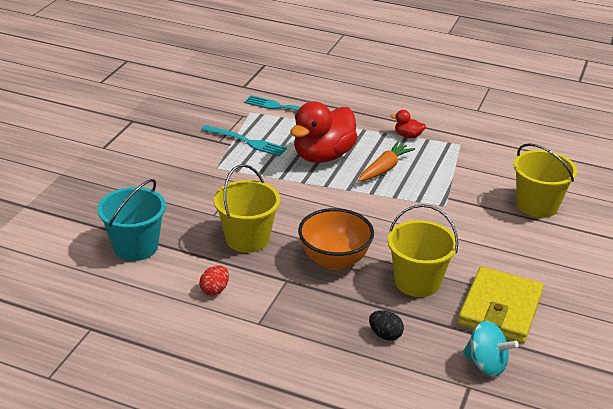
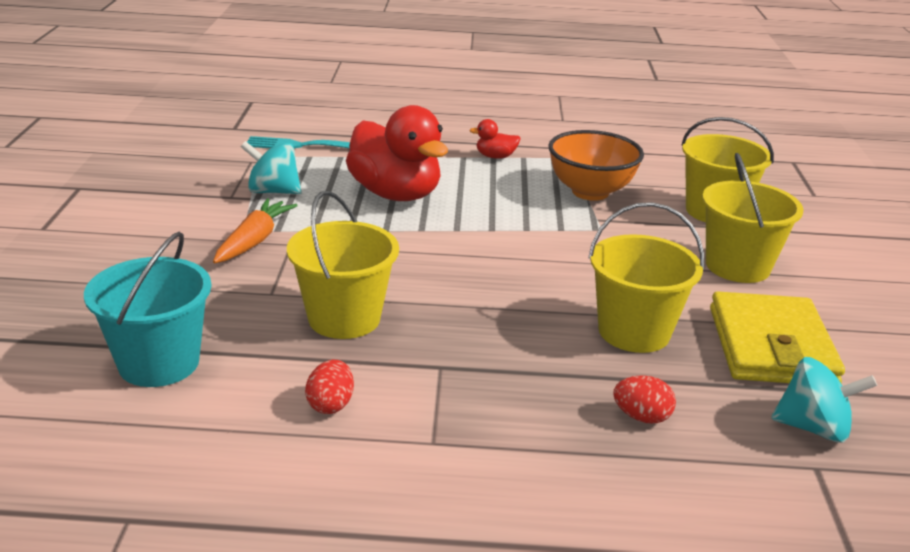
camera: 20 degrees left, 5 degrees down
turquoise fork [201,125,287,157] -> turquoise spinning top [241,141,302,194]
red duck [290,102,358,163] -> red duck turned 60 degrees counterclockwise [346,105,448,201]
orange bowl [298,208,374,270] -> orange bowl moved to [548,130,644,201]
orange carrot [358,141,415,182] -> orange carrot moved to [213,198,298,263]
black egg [369,310,404,341] -> red egg [613,375,676,424]
none -> yellow bucket [702,153,804,283]

